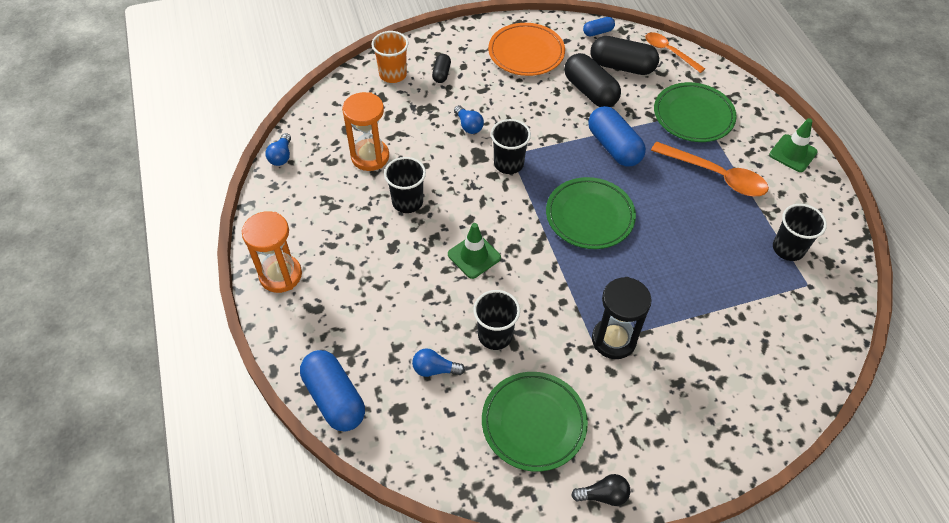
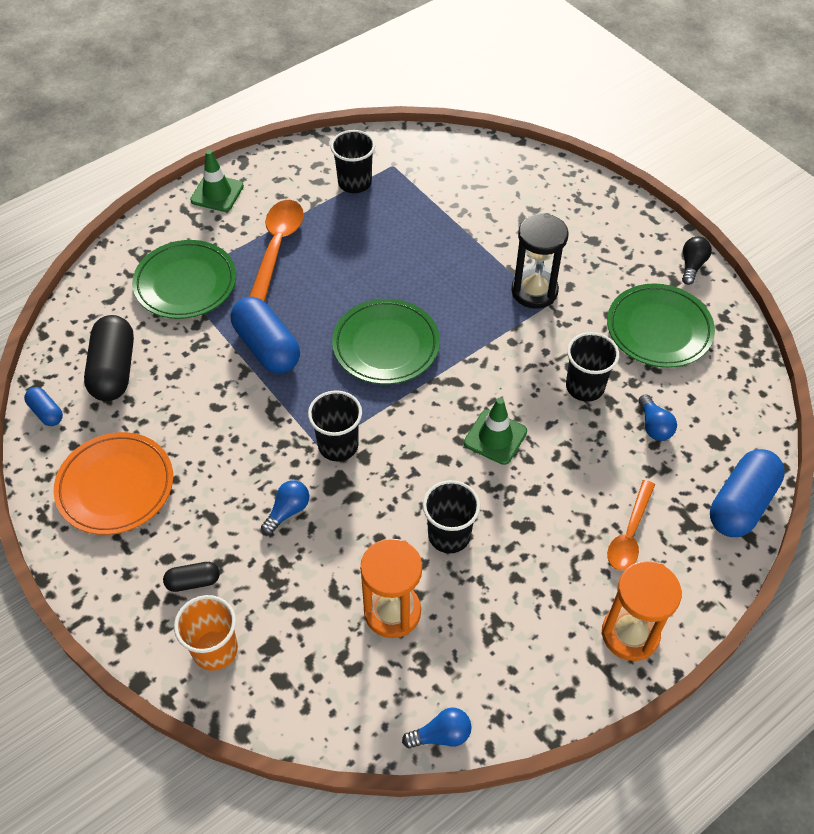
camera: 110 degrees left, 0 degrees up
black capsule [564,53,621,107] -> none
black light bulb [571,474,630,506] -> black light bulb turned 45 degrees clockwise [682,236,712,285]
blue capsule [588,106,646,167] -> blue capsule turned 75 degrees counterclockwise [231,297,300,373]
orange spoon [645,32,705,73] -> orange spoon moved to [607,480,655,571]

